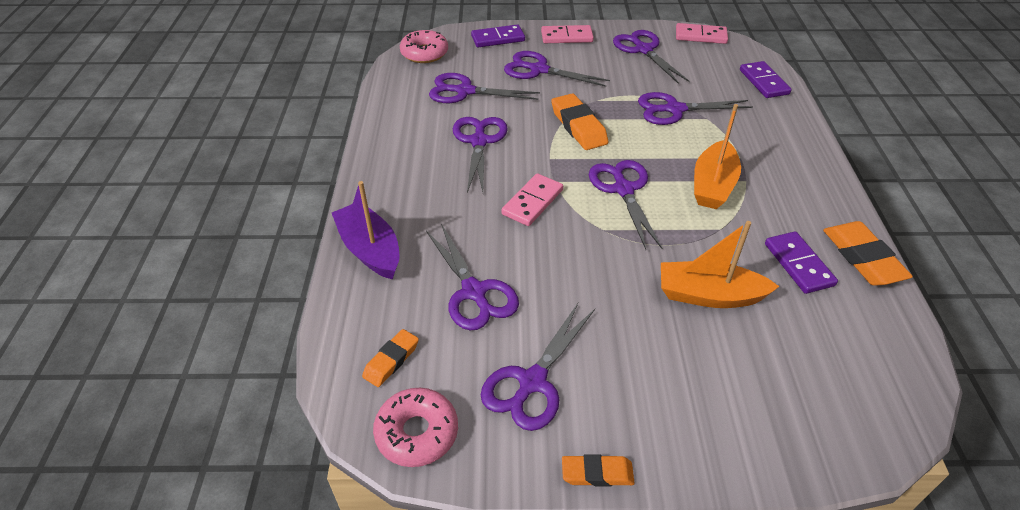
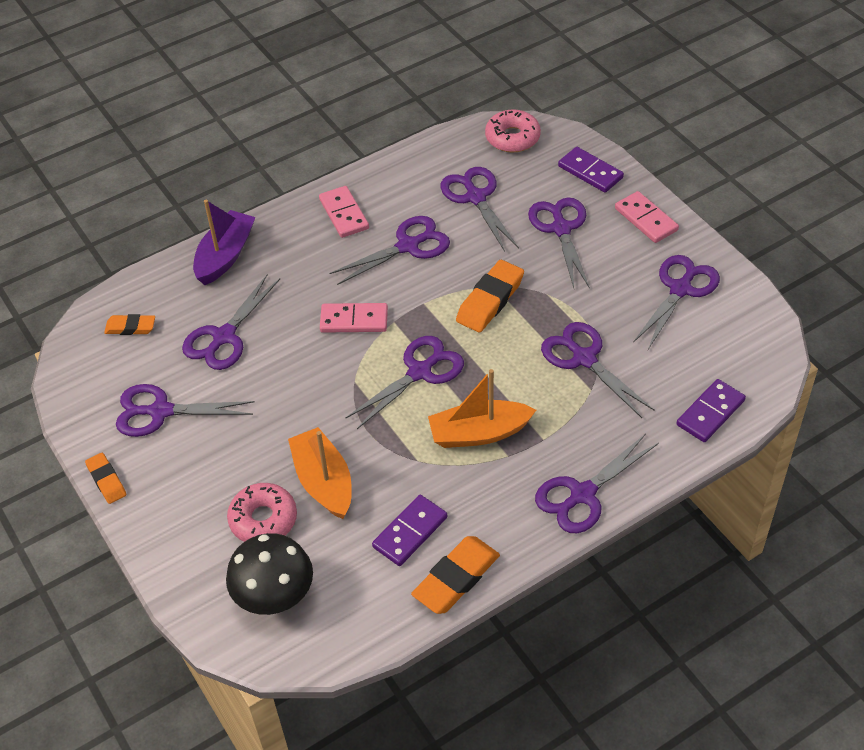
camera: 60 degrees right, 5 degrees up
pink donut [373,388,458,467] -> pink donut moved to [227,483,297,542]
pink domino [676,23,728,44] -> pink domino moved to [319,186,369,238]
none -> black mushroom [226,533,313,615]
none -> purple scissors [535,434,659,533]

